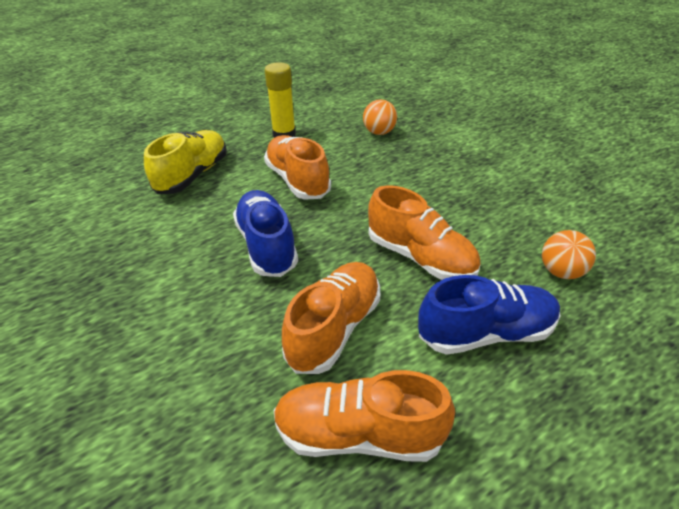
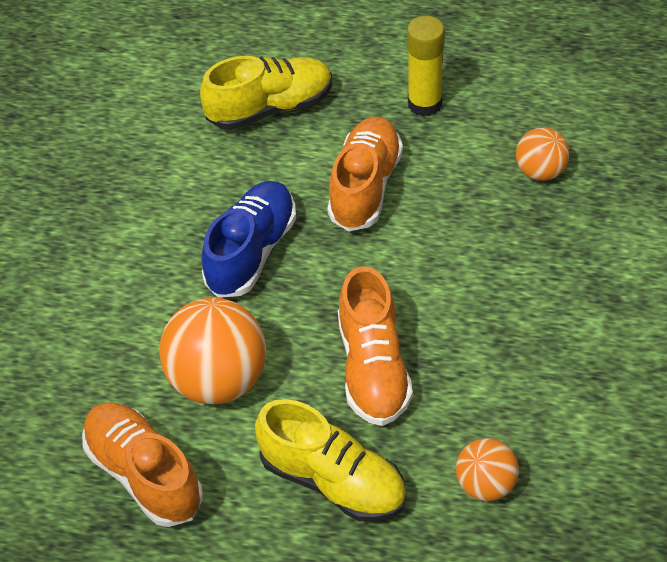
camera: 45 degrees right, 10 degrees up
orange shoe [282,262,380,374] -> orange ball [159,297,266,404]
blue shoe [418,275,561,355] -> yellow shoe [255,399,406,522]

